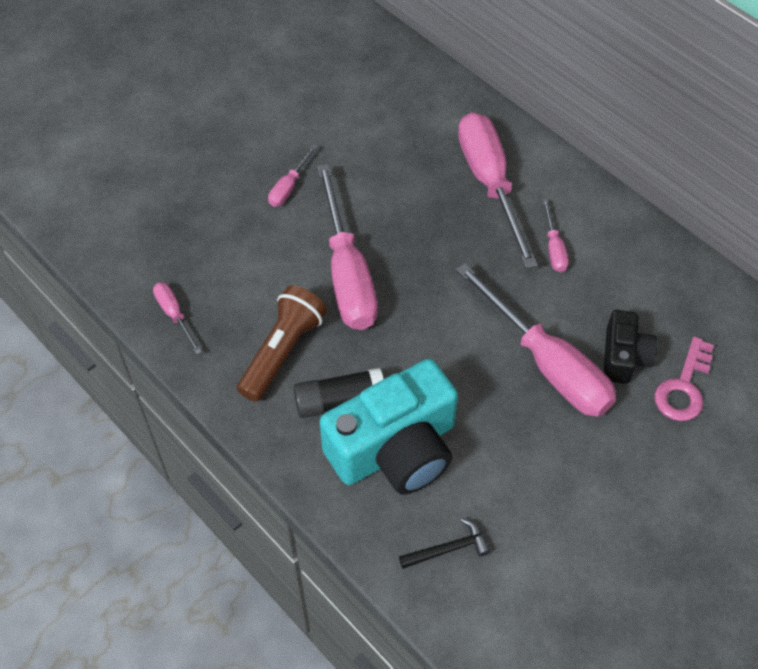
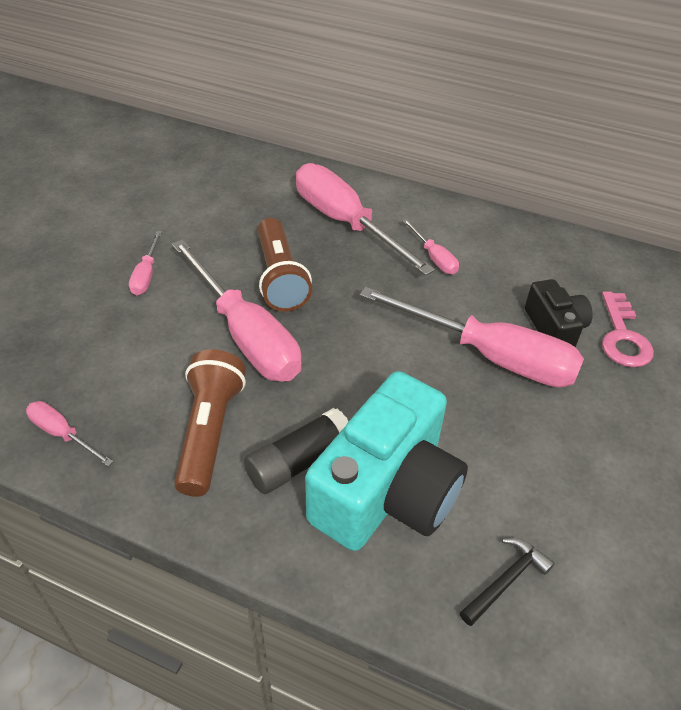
camera: 25 degrees left, 10 degrees down
none -> brown flashlight [258,218,312,312]

